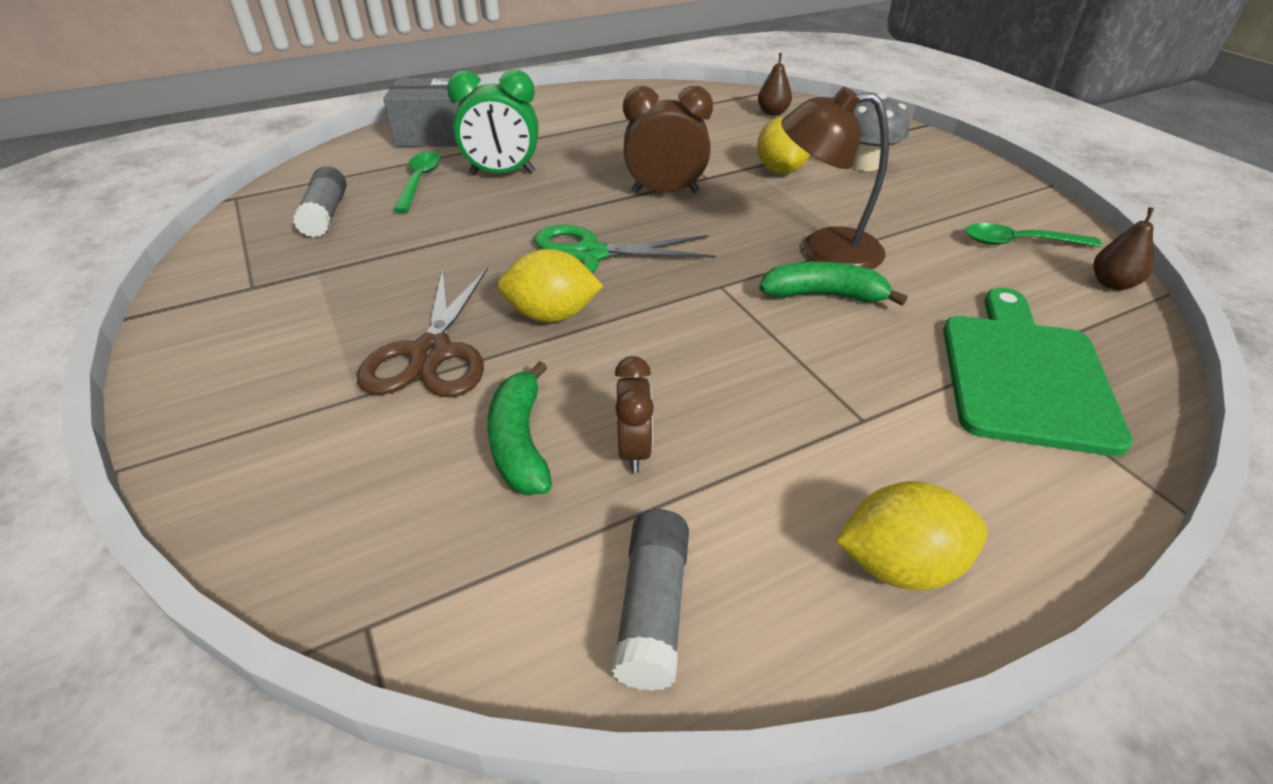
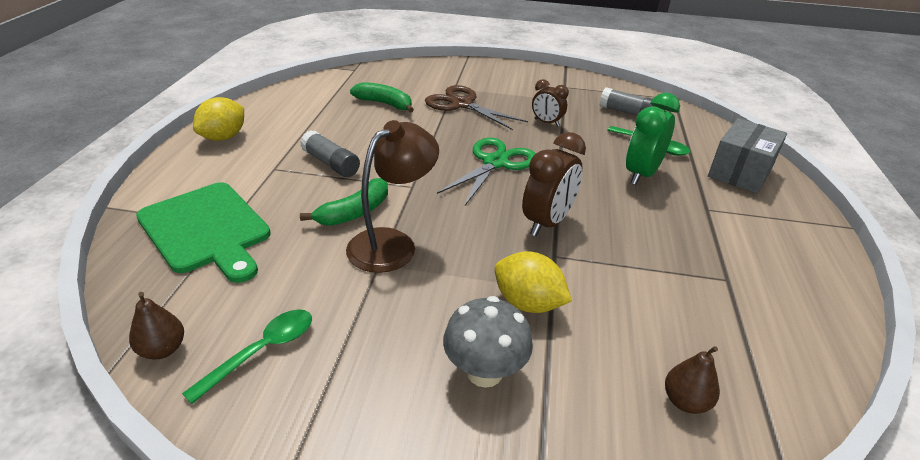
camera: 125 degrees right, 5 degrees down
yellow lemon [498,249,603,323] -> none
grey glue stick [612,509,689,691] -> grey glue stick moved to [300,130,360,177]
brown clock [615,356,654,473] -> brown clock moved to [532,79,569,127]

